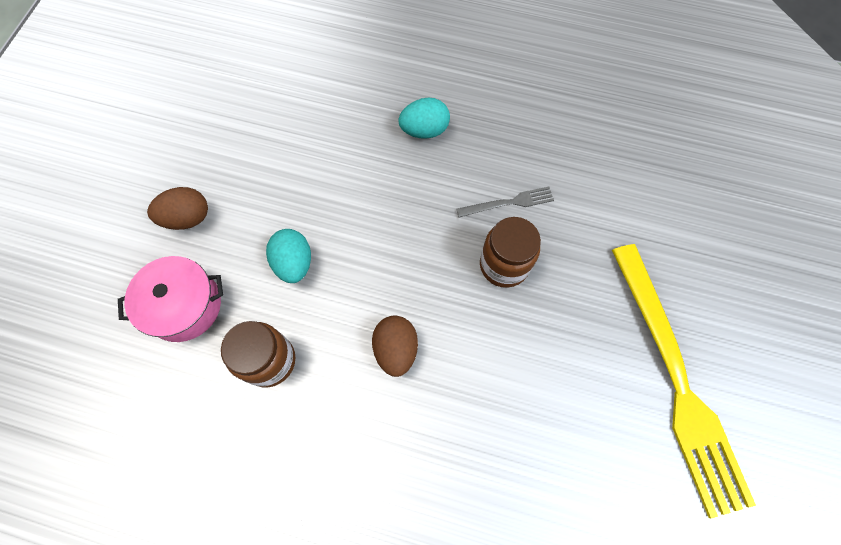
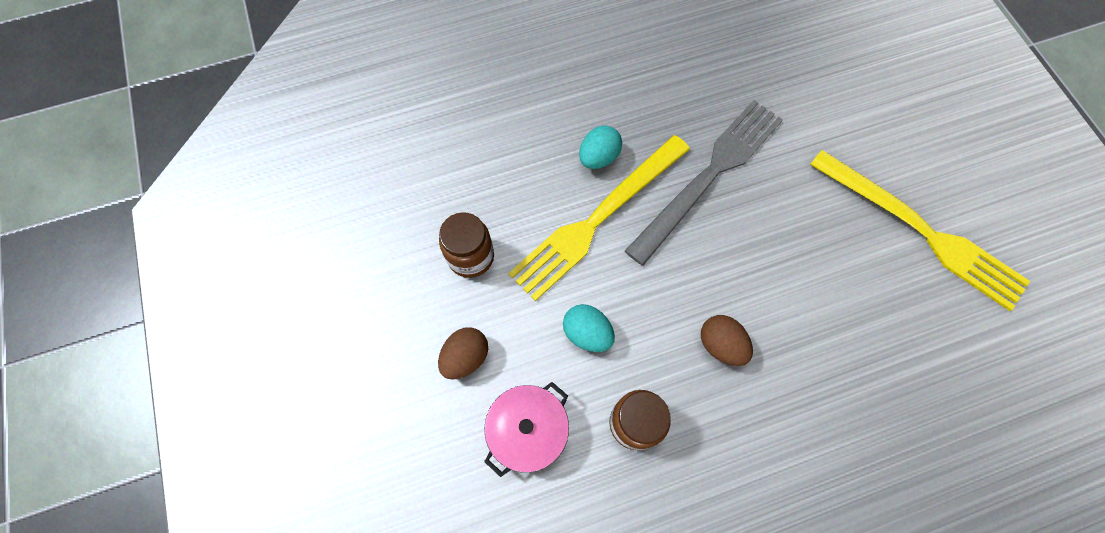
camera: 35 degrees left, 0 degrees up
grey fork [457,187,554,217] -> grey fork [625,100,783,266], size x2.44
brown jar [480,217,541,288] -> brown jar moved to [439,212,494,278]
none -> yellow fork [508,135,690,301]

